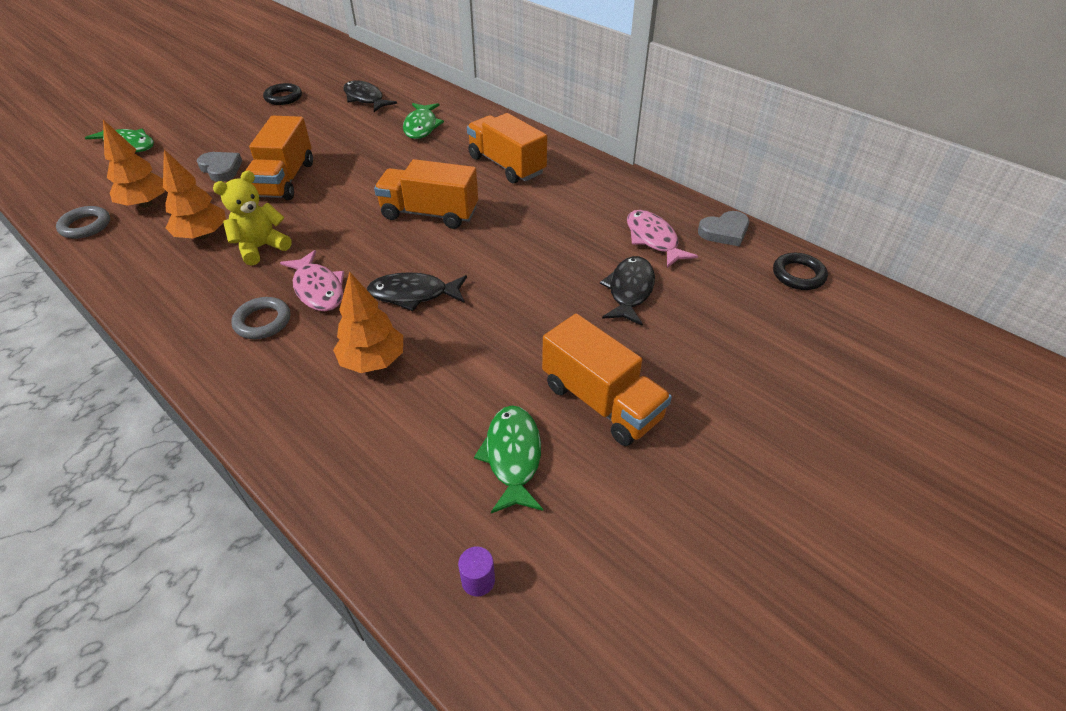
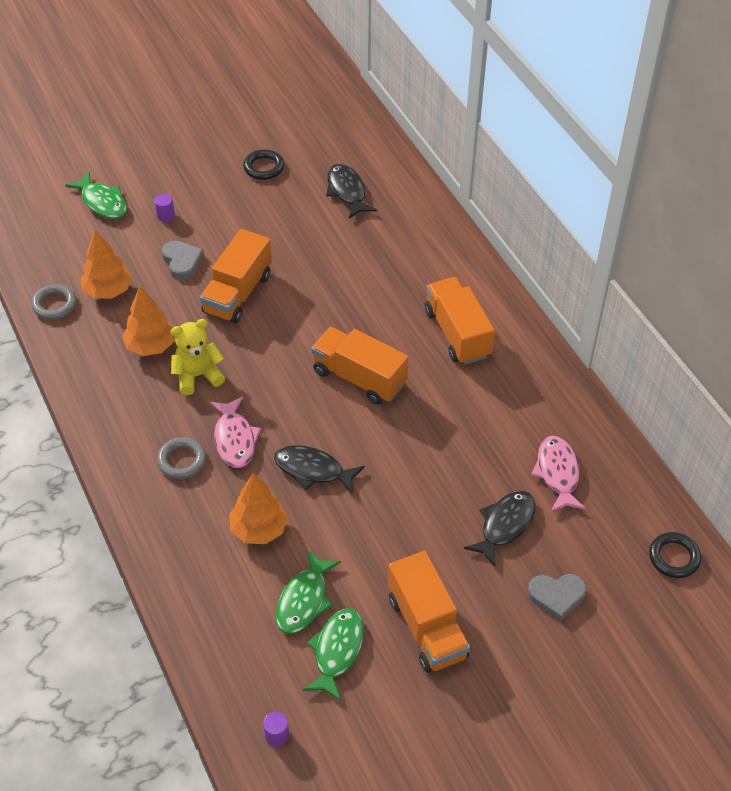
camera: 20 degrees right, 5 degrees up
green fish [403,103,444,139] -> green fish moved to [276,550,341,634]
grey heart [698,211,749,247] -> grey heart moved to [528,574,586,621]
none -> purple cylinder [154,194,175,222]

